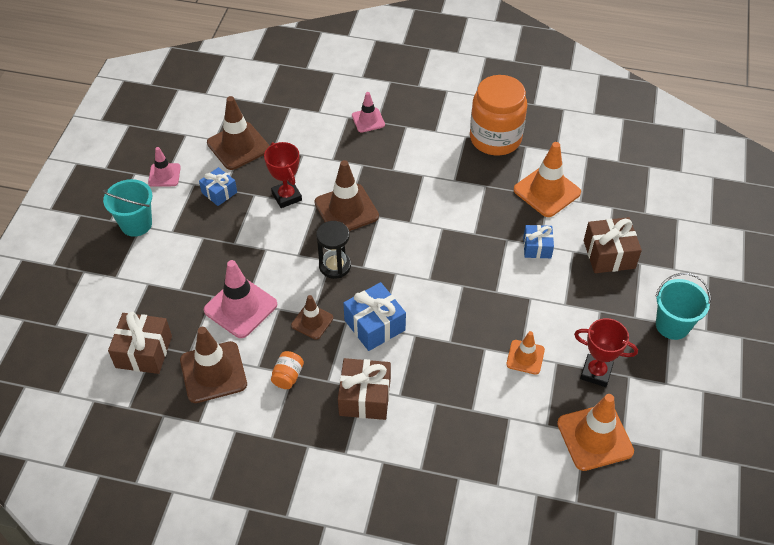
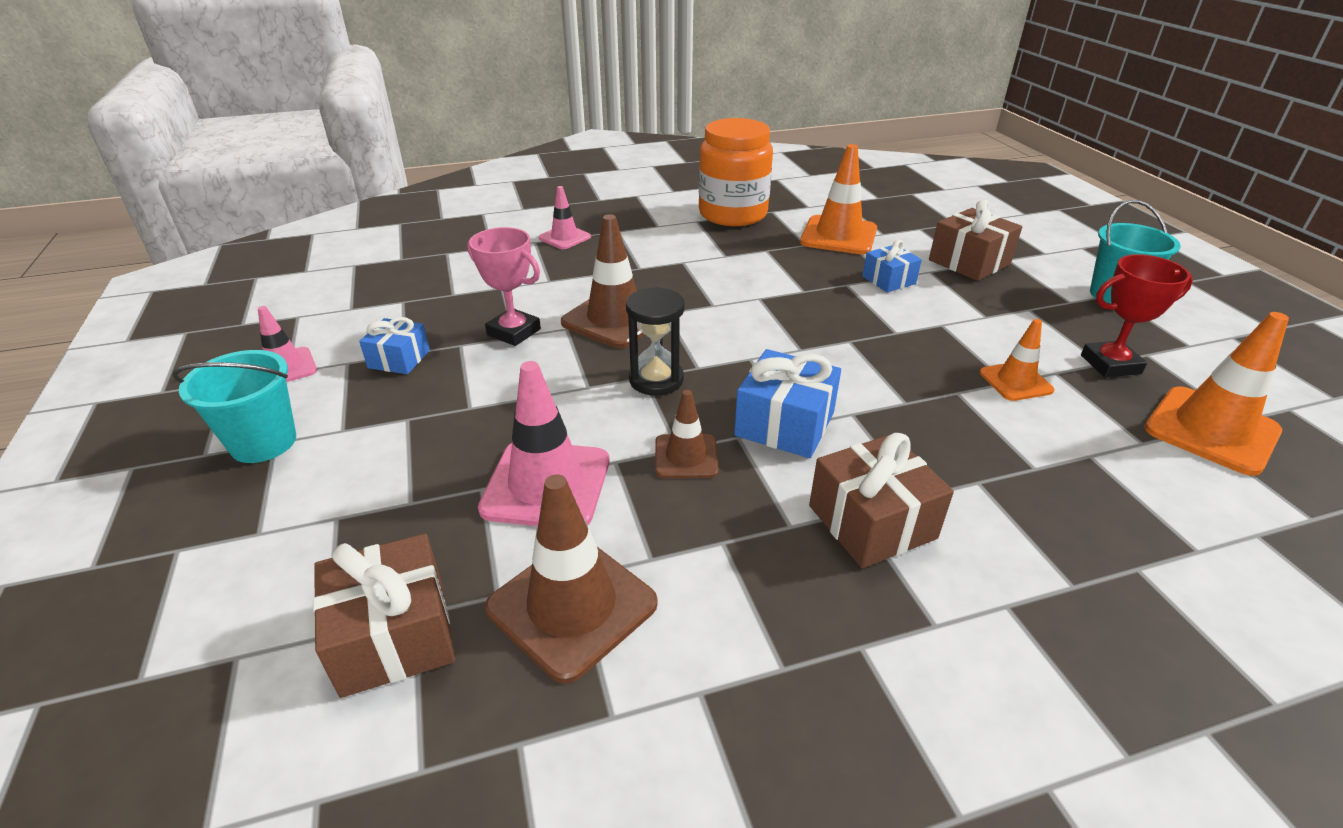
camera: 30 degrees left, 15 degrees down
brown traffic cone [207,96,269,170] -> none
red trophy [264,142,302,208] -> pink trophy [467,227,541,346]
orange jar [271,351,304,389] -> none

